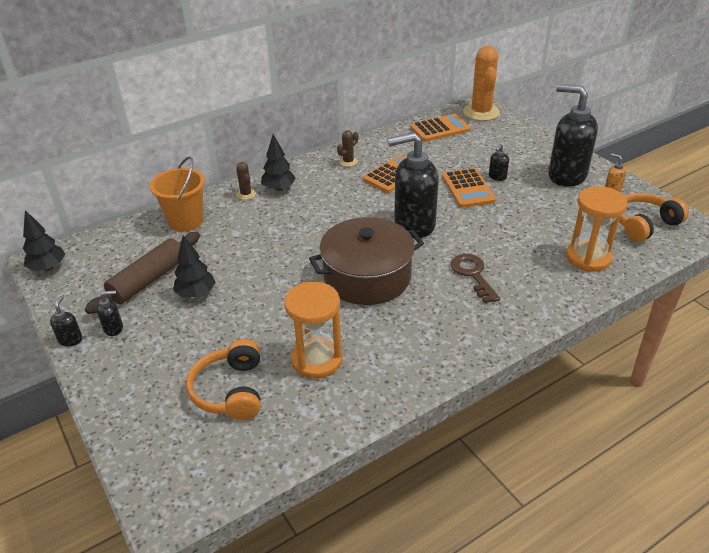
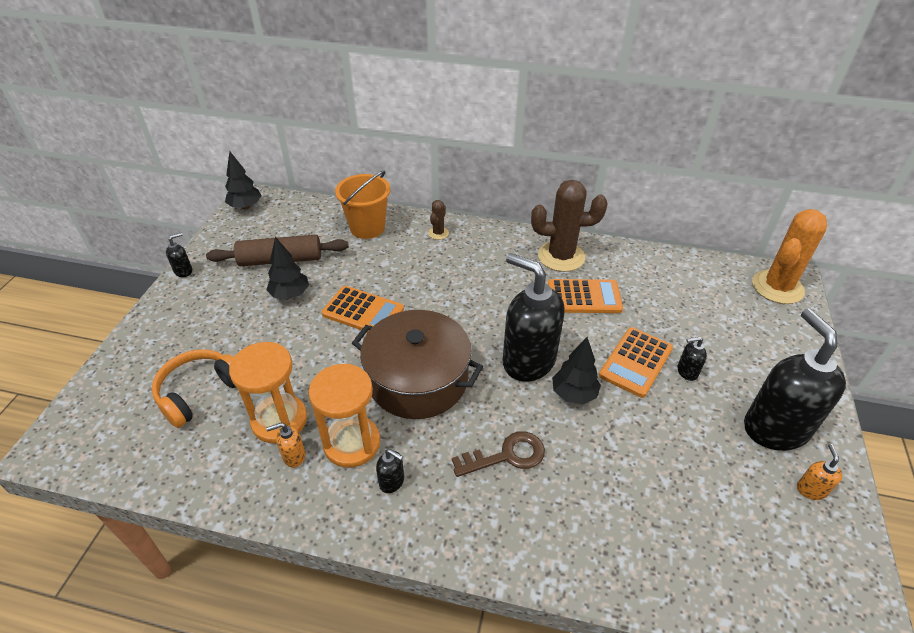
camera: 45 degrees right, 5 degrees up
black soap dispenser [97,290,123,336] -> black soap dispenser moved to [376,449,404,493]
black tree [261,134,296,191] -> black tree moved to [552,337,601,405]
brown cactus [337,130,358,167] -> brown cactus [531,180,608,272], size x2.15
orange calculator [410,114,471,141] -> orange calculator moved to [321,286,404,332]
brown key [451,254,500,303] -> brown key turned 45 degrees clockwise [452,431,545,477]
orange hourglass [566,186,627,272] -> orange hourglass moved to [309,363,380,468]
orange headphones [619,193,689,242] -> none
none -> orange soap dispenser [266,423,306,468]

